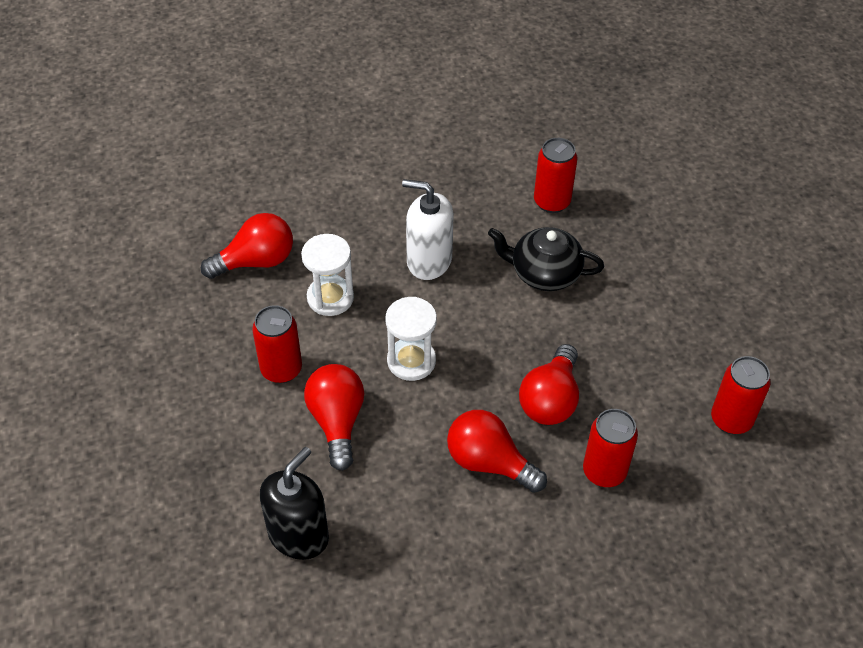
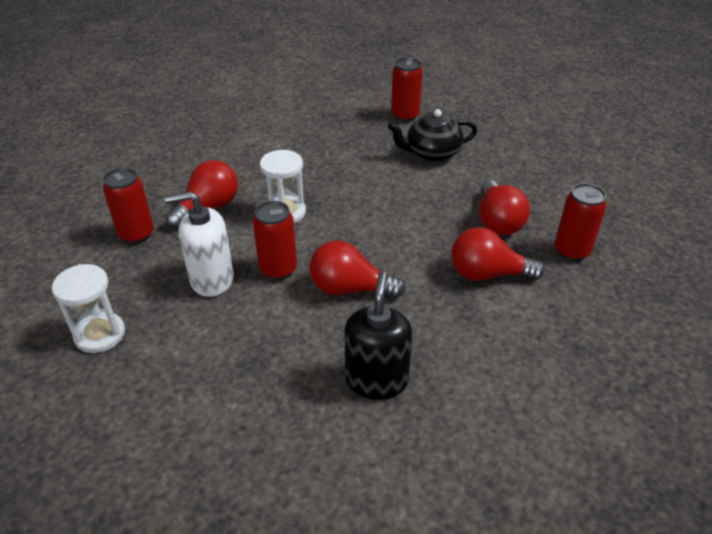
camera: 25 degrees left, 10 degrees down
red light bulb [304,364,364,471] -> red light bulb turned 45 degrees counterclockwise [309,241,406,298]
white hourglass [385,297,437,381] -> white hourglass moved to [52,264,125,353]
white soap dispenser [402,179,454,280] -> white soap dispenser moved to [165,191,234,297]
red can [711,356,771,434] -> red can moved to [103,168,154,244]

